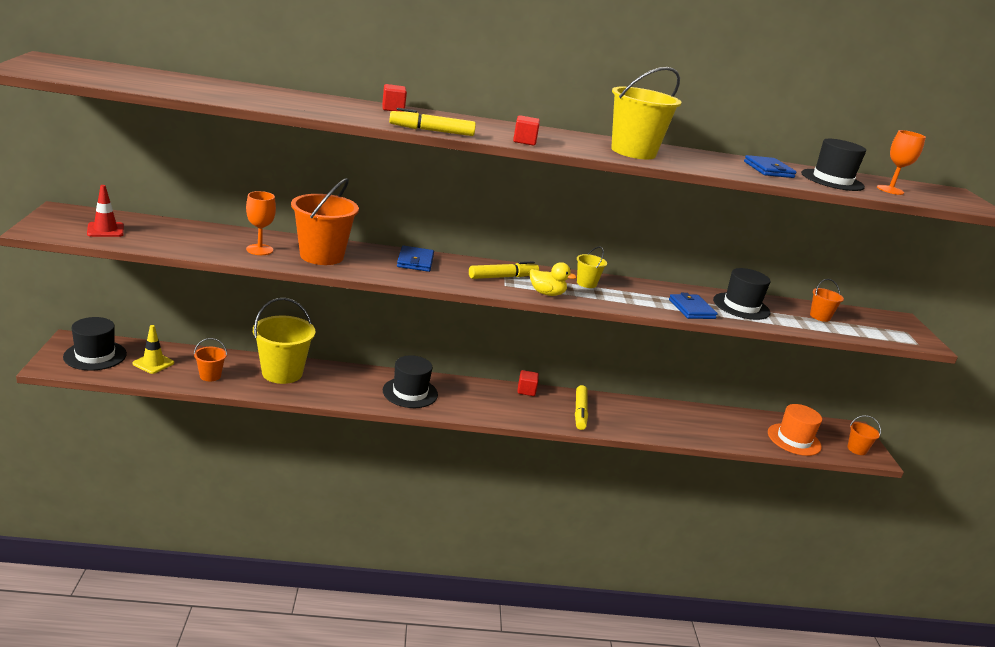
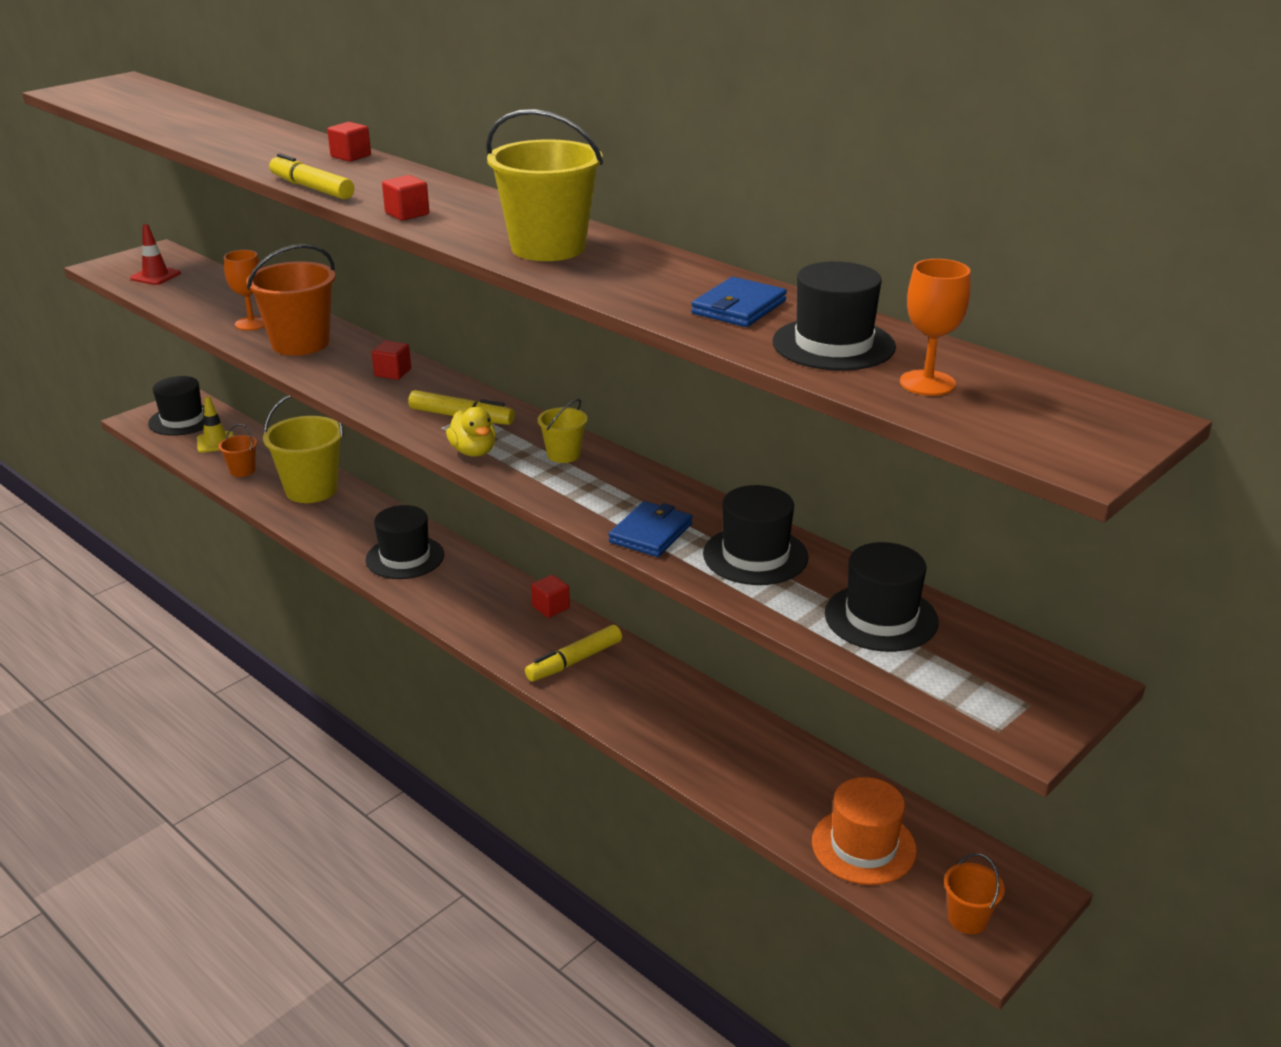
camera: 50 degrees right, 5 degrees up
blue wallet [397,245,434,272] -> red cube [372,341,411,380]
orange bucket [810,279,844,322] -> black hat [825,542,939,652]

